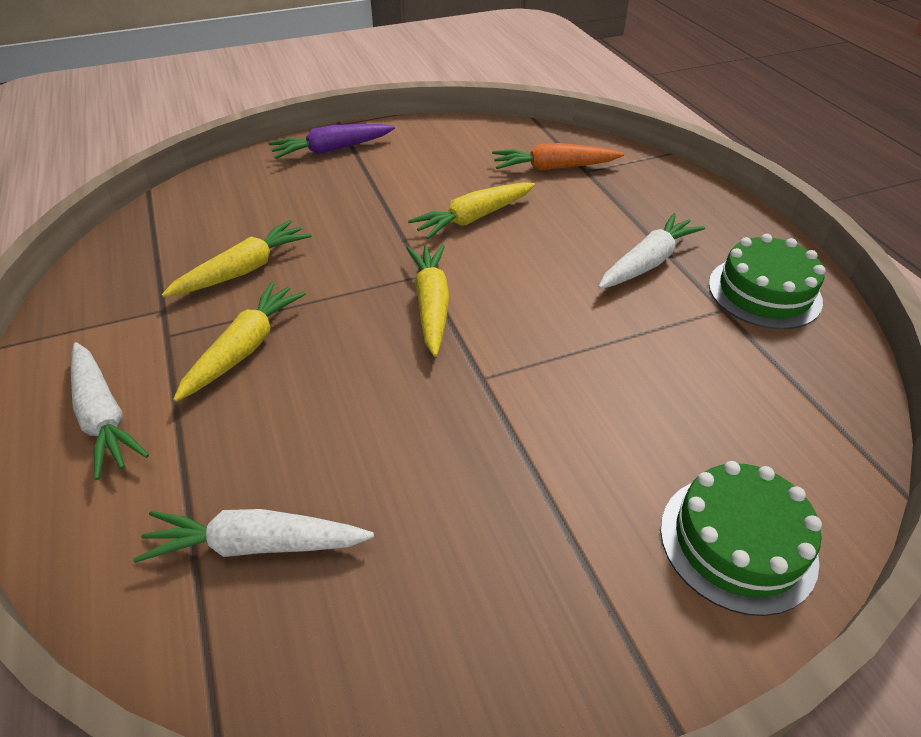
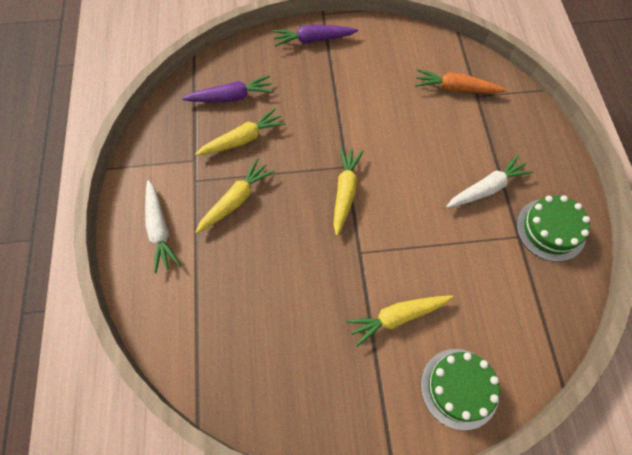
camera: 15 degrees right, 20 degrees up
white carrot [133,509,374,563] -> none
yellow carrot [408,183,535,239] -> yellow carrot moved to [346,295,453,347]
none -> purple carrot [182,75,274,102]

